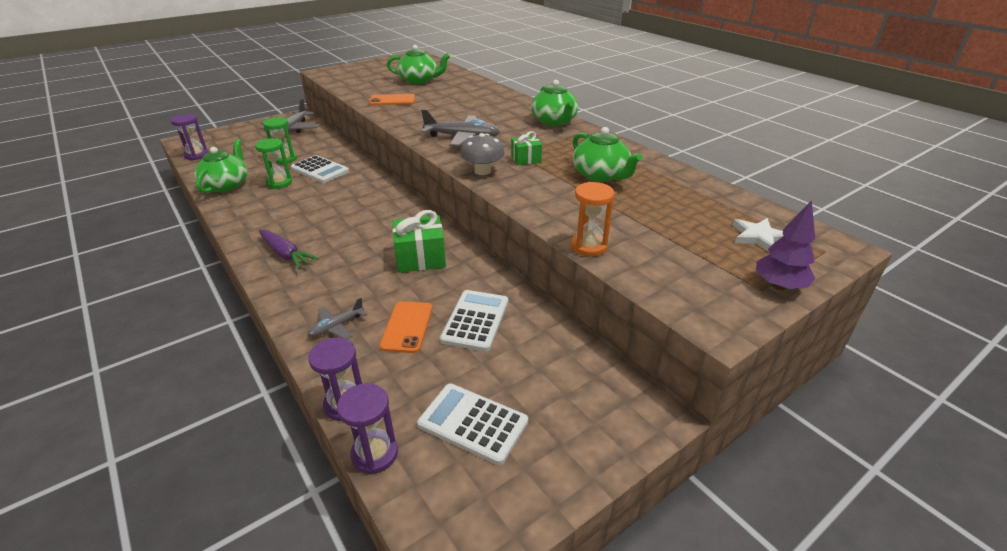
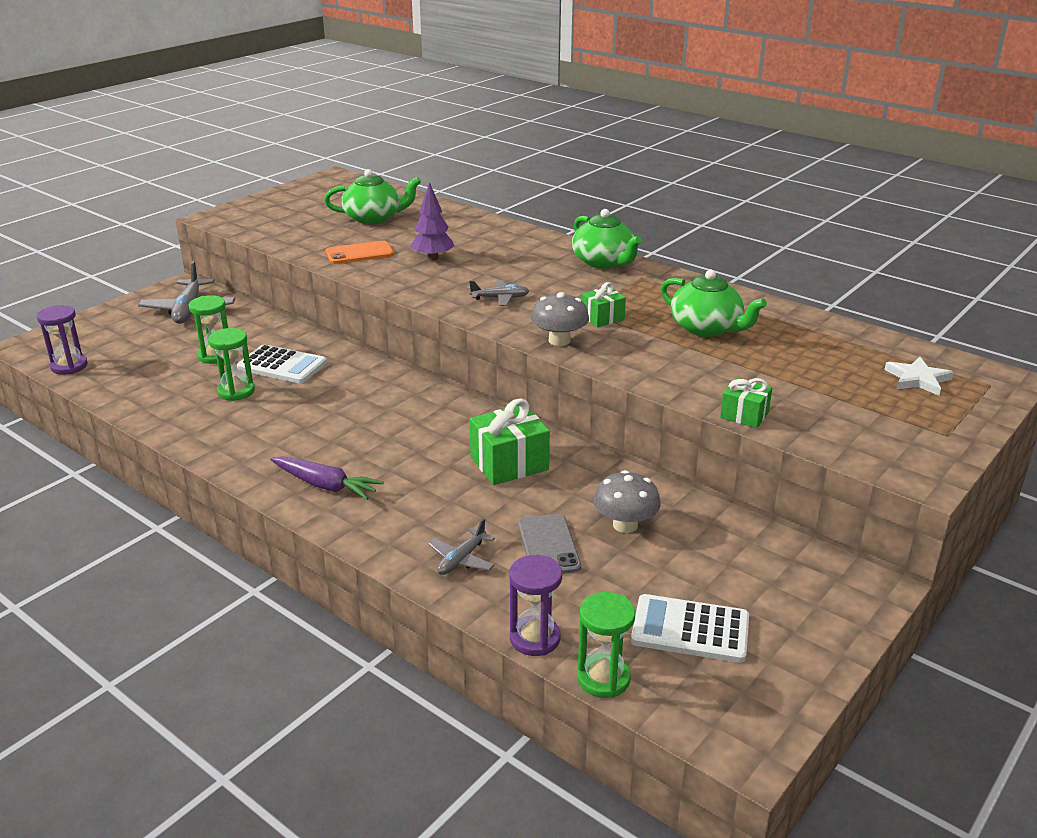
camera: 15 degrees left, 5 degrees down
green teapot [194,139,248,193] -> none
purple hourglass [337,383,398,474] -> green hourglass [577,592,635,698]
orange phone [380,301,432,353] -> grey phone [518,514,581,574]
grey plane [421,109,500,147] -> grey plane [469,280,529,306], size x0.56
white calculator [440,290,508,352] -> grey mushroom [593,470,661,533]
orange hourglass [571,182,615,257] -> green gift [720,378,772,428]
purple tree [756,200,815,290] -> purple tree moved to [410,182,454,261]

